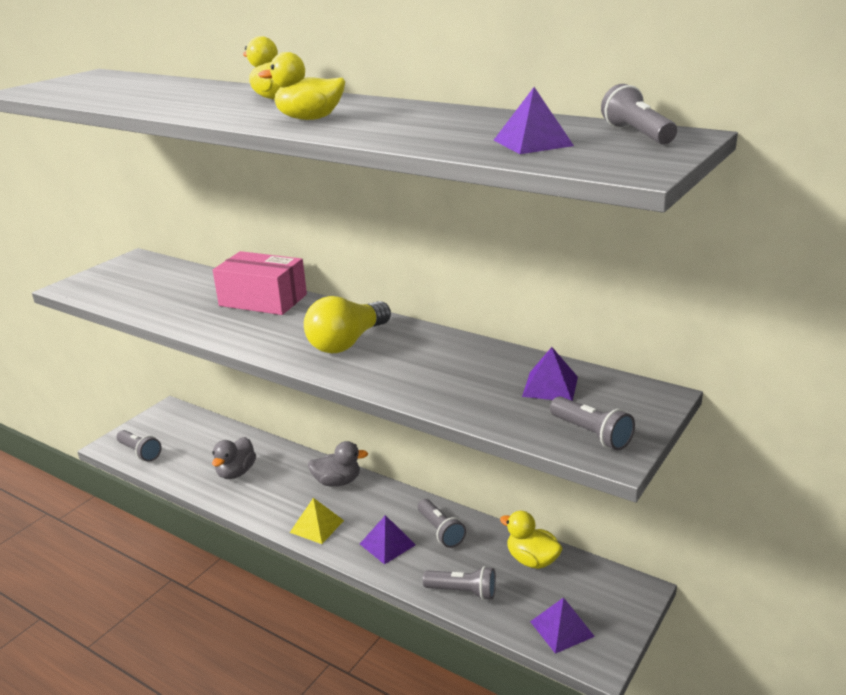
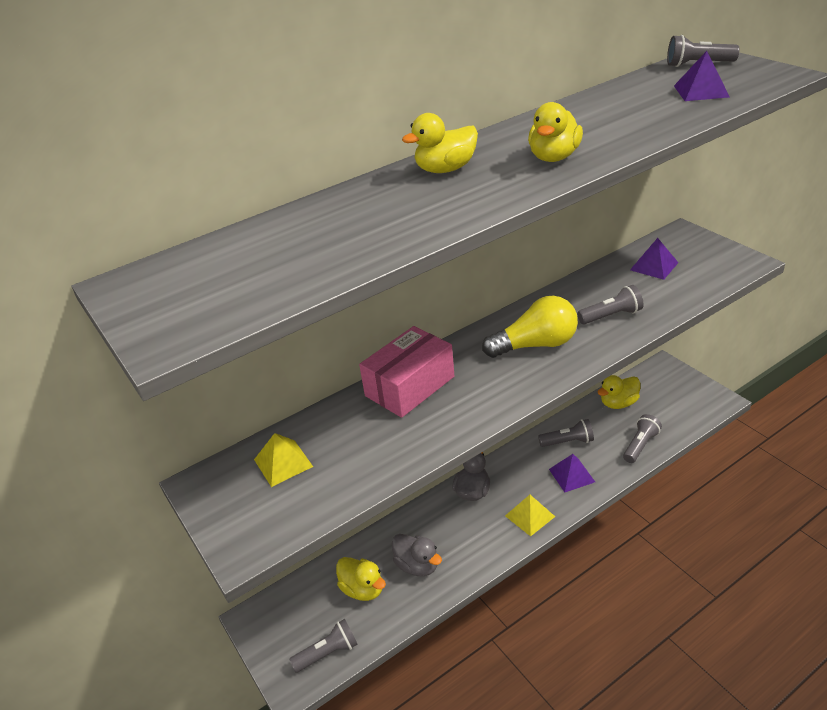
camera: 65 degrees left, 10 degrees up
yellow light bulb [304,296,391,353] -> yellow light bulb turned 75 degrees counterclockwise [482,296,578,358]
purple pyramid [530,597,595,654] -> none
grey flashlight [550,396,635,450] -> grey flashlight moved to [577,285,644,324]
none -> yellow pyramid [254,433,313,487]
none -> yellow duck [336,557,386,601]

